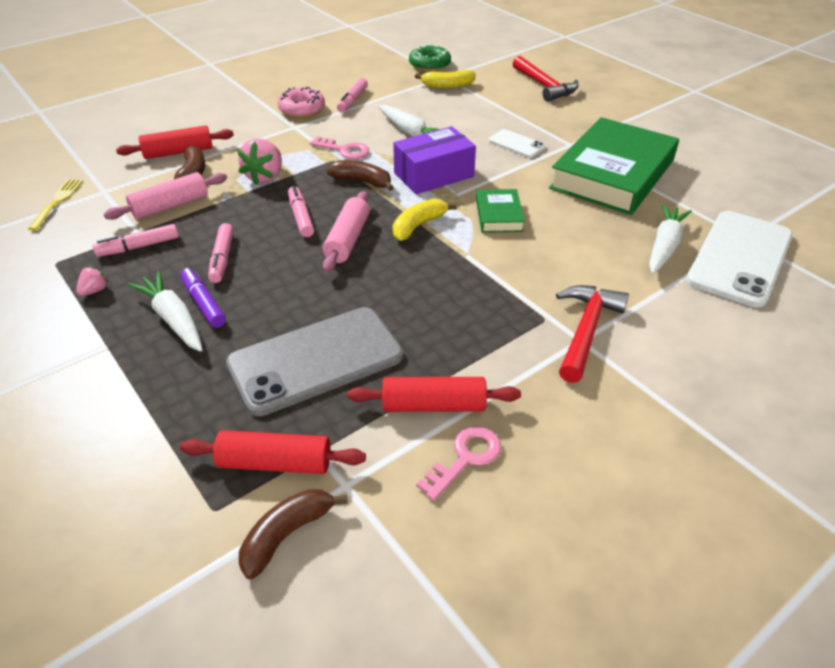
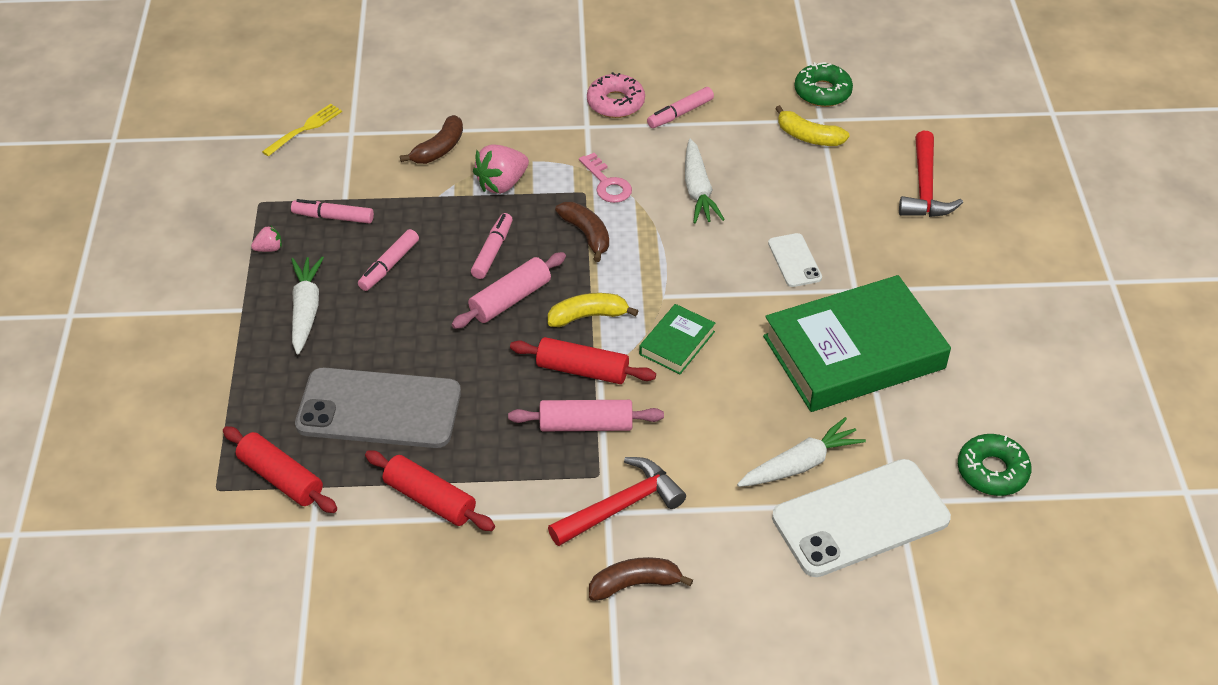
camera: 35 degrees right, 5 degrees up
pink rolling pin [104,172,227,220] -> pink rolling pin moved to [508,400,664,431]
red rolling pin [116,125,234,159] -> red rolling pin moved to [510,337,656,384]
purple marker [180,268,226,328] -> none
brown banana [239,489,348,580] -> brown banana moved to [589,557,693,601]
purple box [393,126,476,194] -> none
pink key [416,426,501,501] -> none
none -> green donut [958,434,1031,496]

